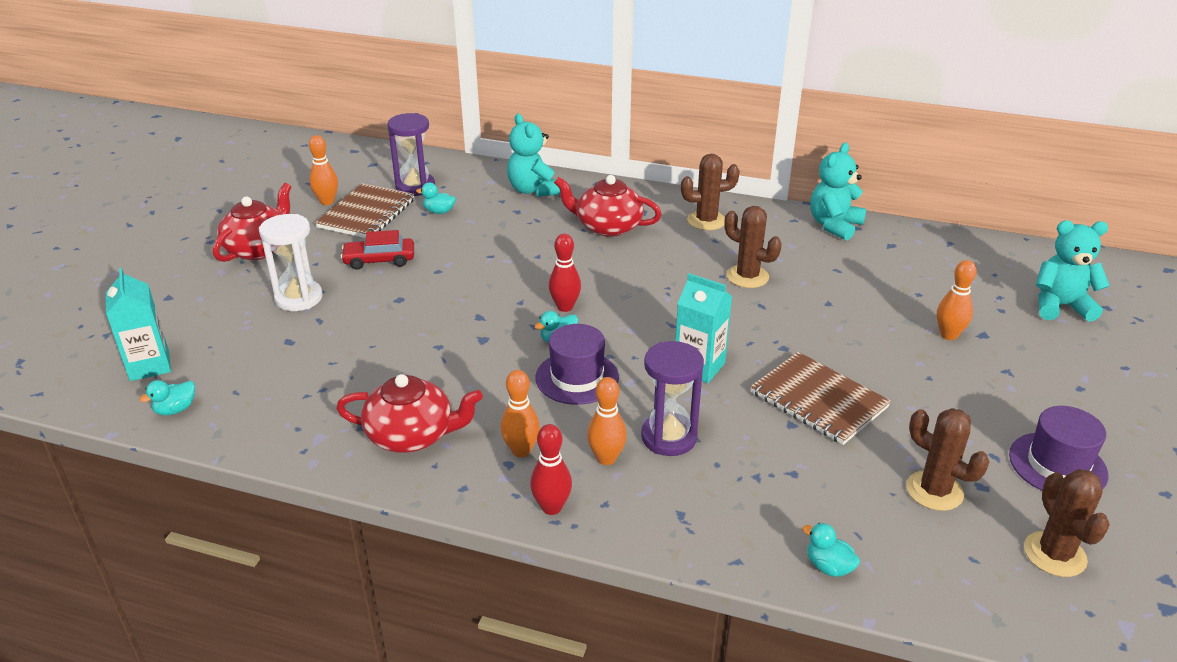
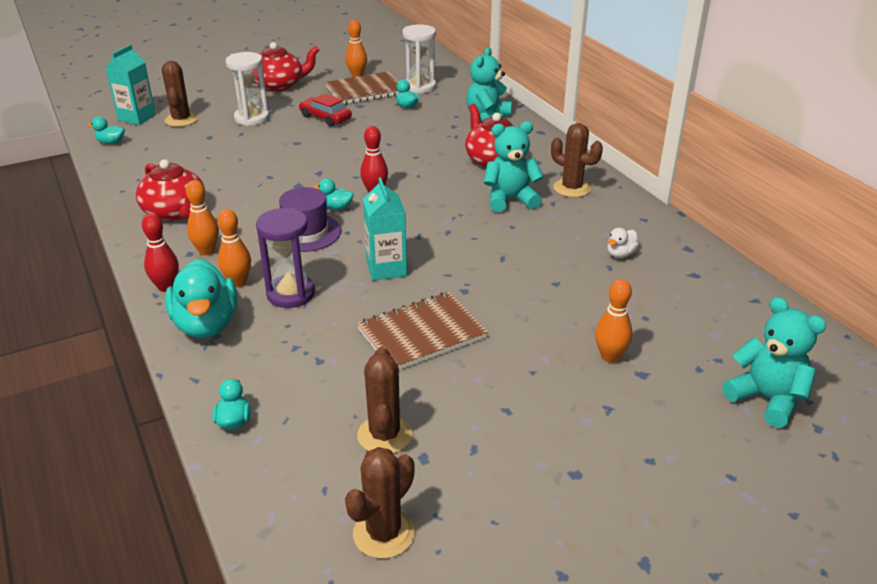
camera: 45 degrees right, 0 degrees up
purple hourglass [387,113,435,196] -> white hourglass [403,24,436,94]
brown cactus [724,206,782,288] -> brown cactus moved to [162,61,198,127]
brown notebook [751,352,891,445] -> brown notebook turned 60 degrees clockwise [357,292,488,370]
turquoise teddy bear [811,143,866,241] -> turquoise teddy bear moved to [484,121,544,212]
purple hat [1009,406,1109,491] -> none
none -> turquoise duck [165,259,238,338]
none -> white duck [607,228,639,258]

